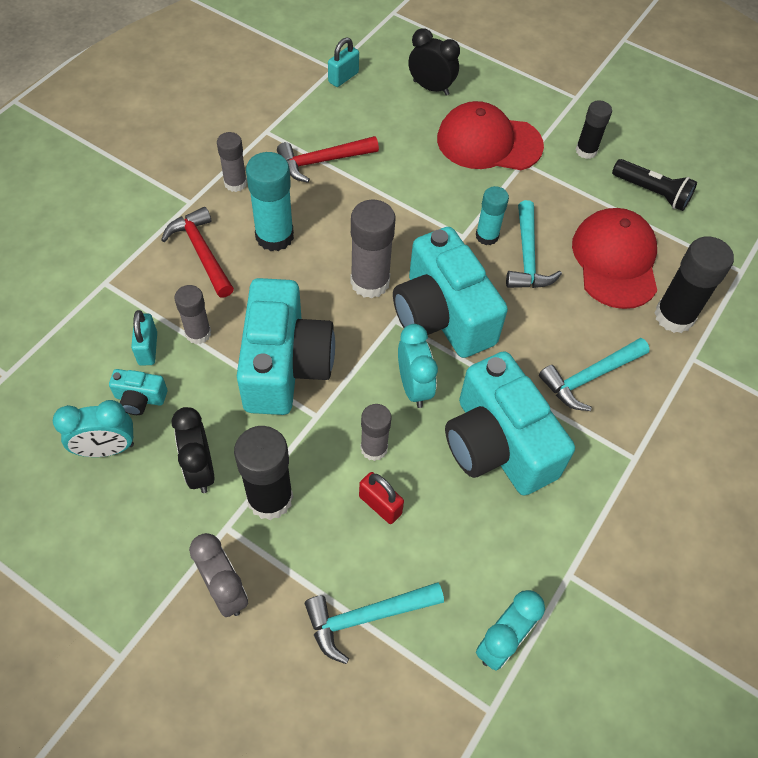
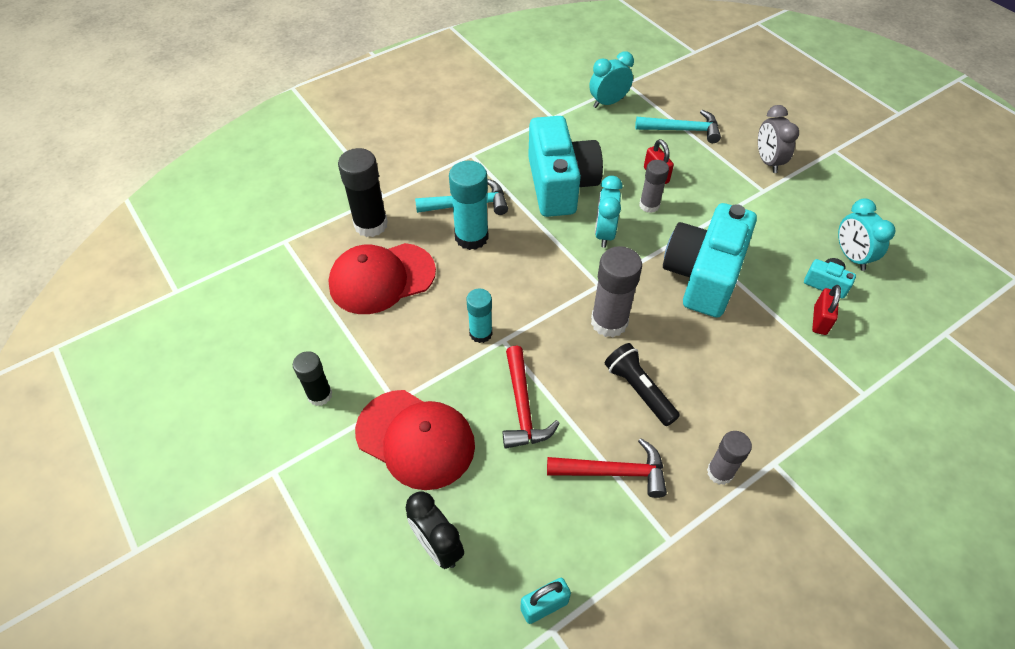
camera: 155 degrees left, 5 degrees down
turquoise clock [53,400,134,457] -> turquoise clock turned 120 degrees counterclockwise [838,198,896,271]
turquoise padlock [131,310,157,366] -> red padlock [812,285,841,335]
red hammer [161,207,234,298] -> red hammer moved to [503,345,560,449]
black clock [172,407,215,493] -> none
grey glue stick [174,285,211,344] -> none
black glue stick [234,426,293,520] -> none
turquoise glue stick [246,152,294,251] -> turquoise glue stick moved to [449,161,489,250]
turquoise camera [393,227,508,358] -> none
turquoise hammer [506,200,562,288] -> none
red cap [572,208,657,309] -> red cap turned 45 degrees clockwise [328,243,436,314]
black flashlight [612,159,697,211] -> black flashlight moved to [605,343,680,426]

